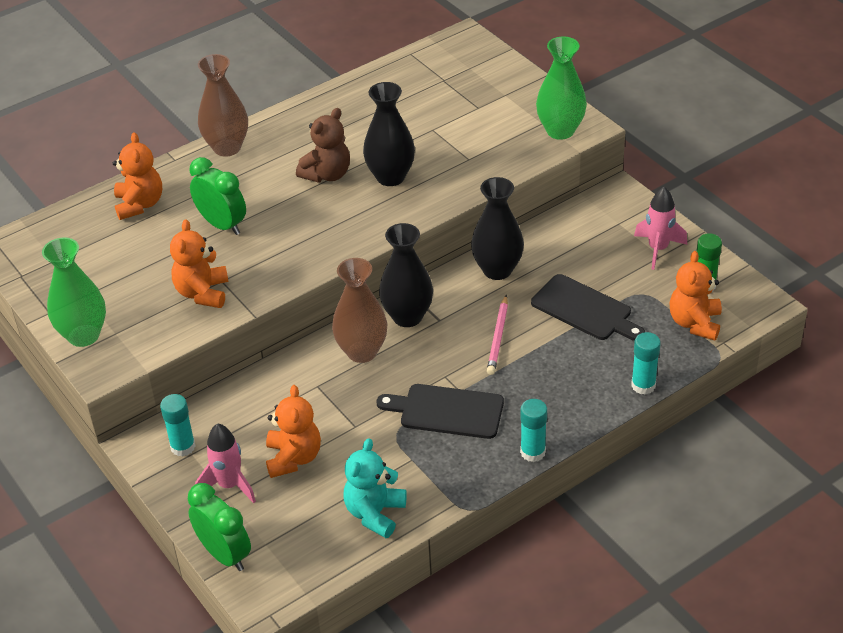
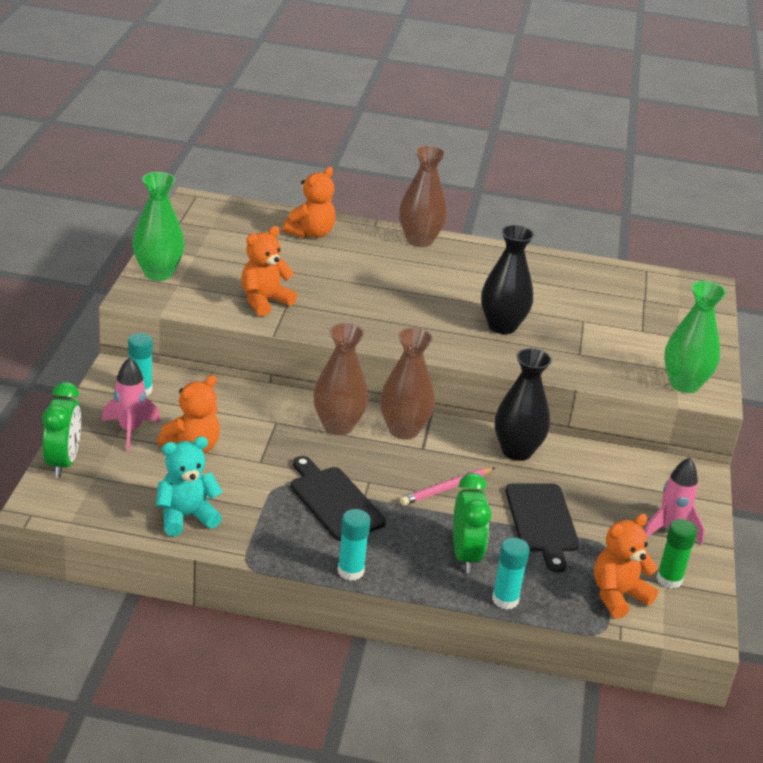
camera: 40 degrees right, 10 degrees down
green clock [189,157,246,235] -> green clock moved to [453,473,491,573]
brown teddy bear [296,108,350,183] -> none
black vase [379,223,433,327] -> brown vase [380,327,435,439]

